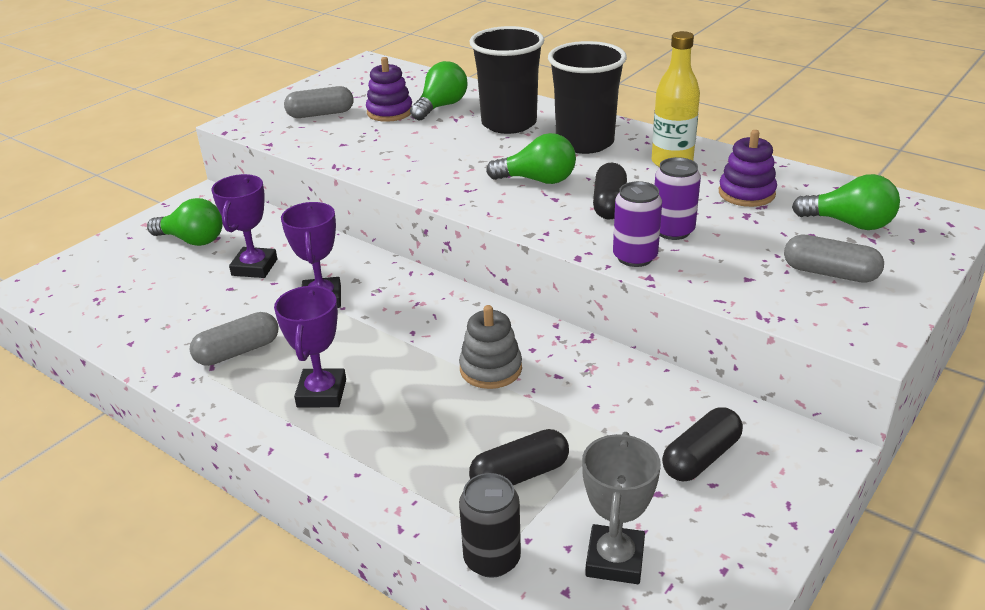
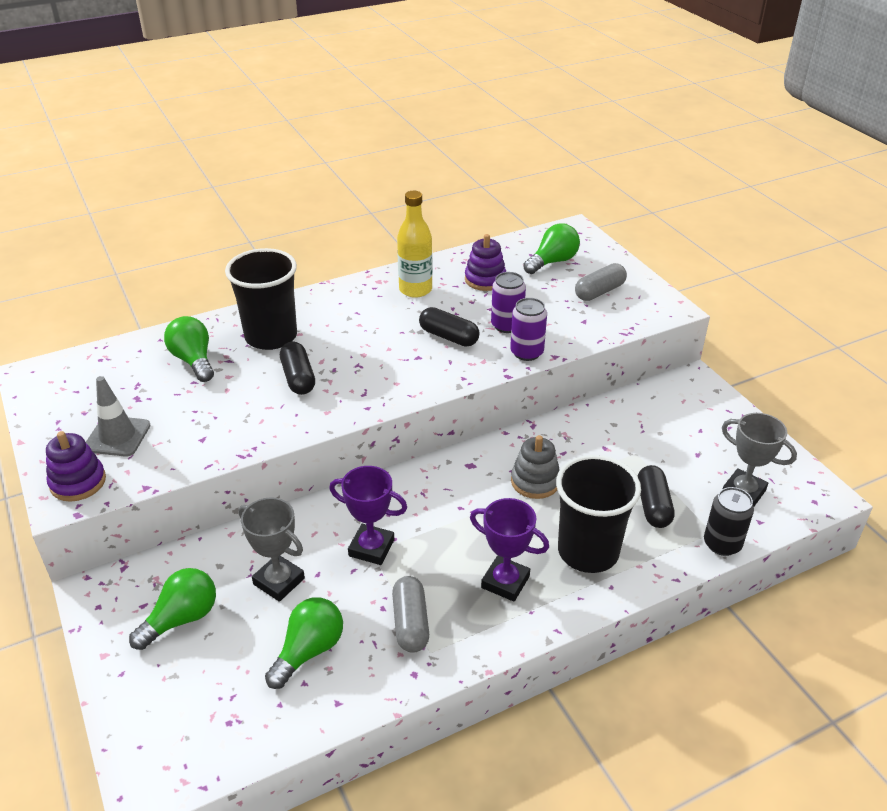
camera: 65 degrees left, 5 degrees up
purple trophy [211,174,277,278] -> grey trophy [238,497,305,602]
grey capsule [284,86,353,118] -> grey traffic cone [86,376,151,457]
purple stacking toy [366,57,412,122] -> purple stacking toy moved to [46,431,106,502]
green light bulb [486,133,576,184] -> green light bulb moved to [265,597,343,689]
black cup [548,41,627,154] -> black cup moved to [556,455,641,573]
black capsule [662,407,743,481] -> black capsule moved to [280,341,315,395]

